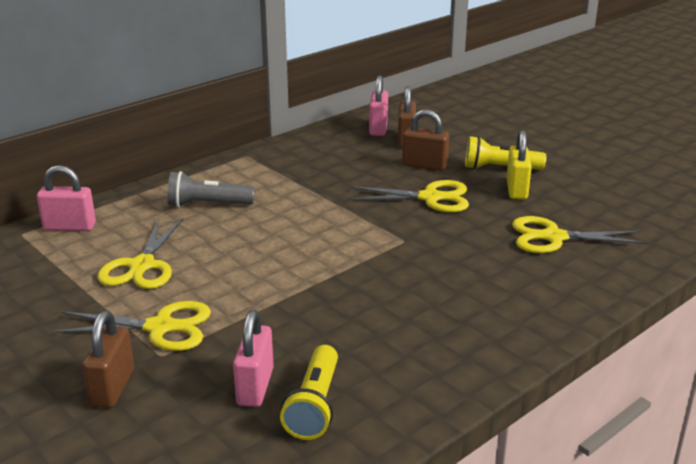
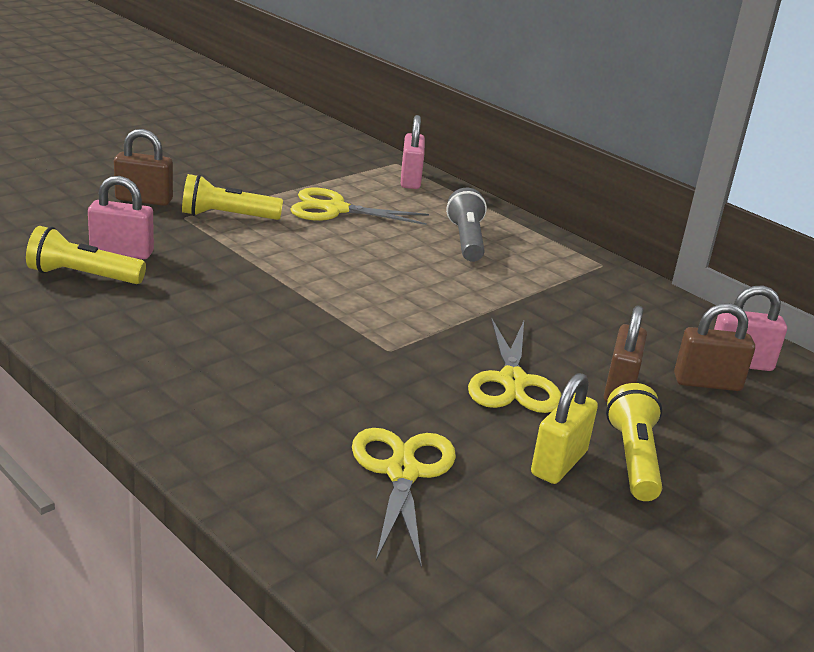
camera: 85 degrees right, 0 degrees up
yellow scissors [52,301,211,351] -> yellow flashlight [182,174,283,220]
yellow padlock [507,130,532,199] -> yellow padlock turned 60 degrees counterclockwise [531,373,598,484]

